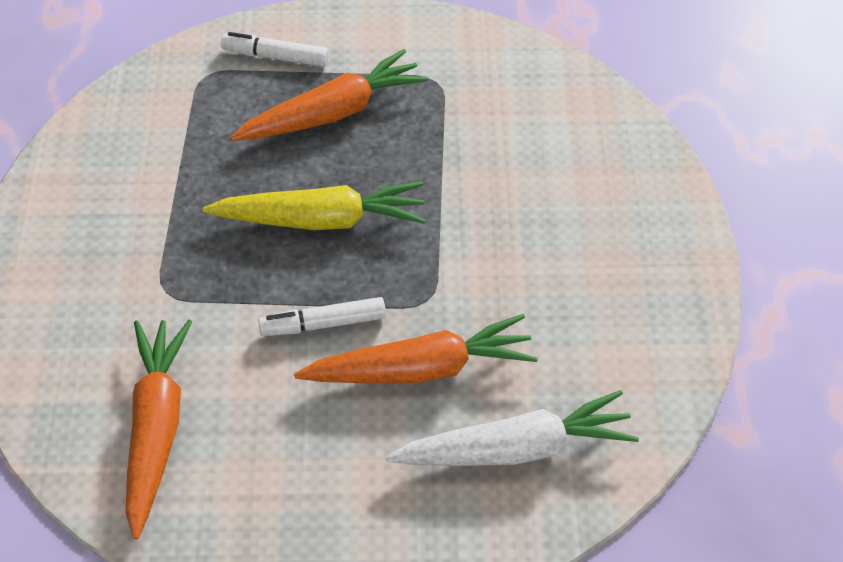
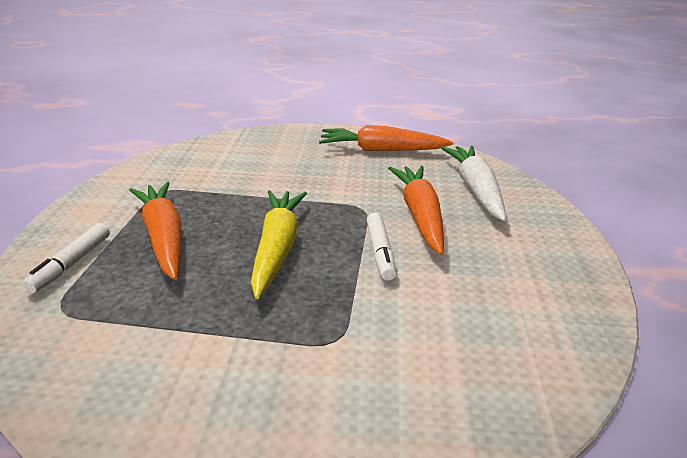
camera: 85 degrees left, 20 degrees down
orange carrot [125,320,192,539] -> orange carrot moved to [319,125,453,151]

